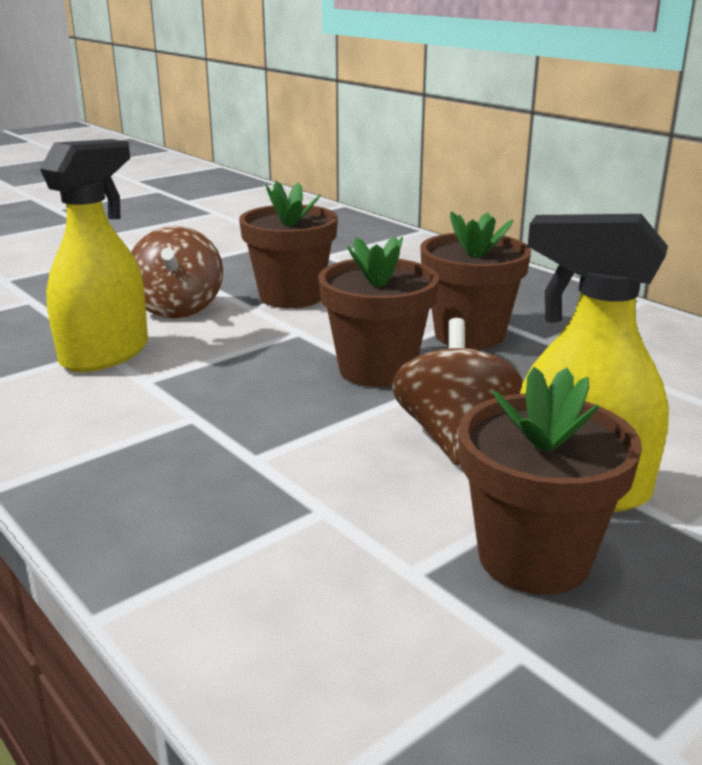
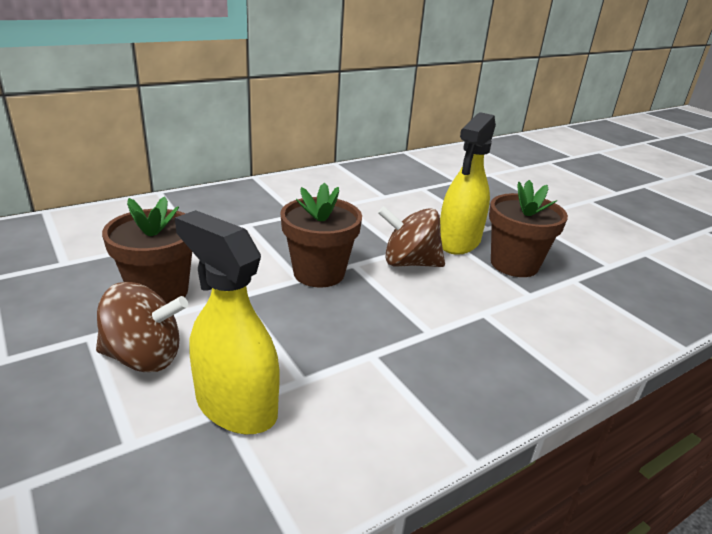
camera: 85 degrees left, 5 degrees up
brown flower pot [420,211,531,349] -> none

